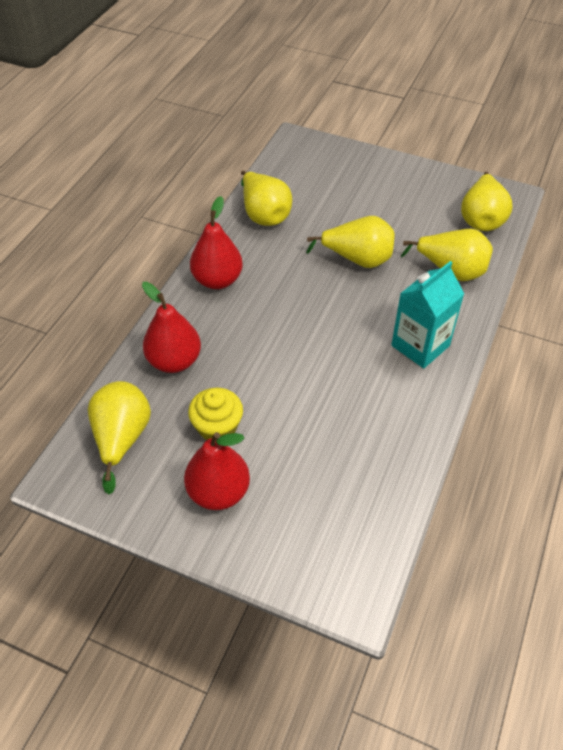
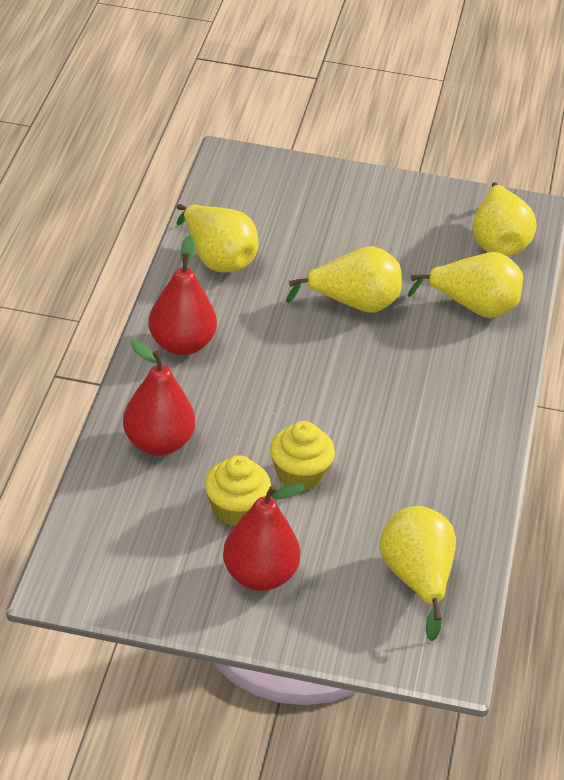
camera: 15 degrees left, 10 degrees down
yellow pear [88,381,151,494] -> yellow pear moved to [380,506,456,641]
turquoise carton [391,261,464,368] -> none
none -> yellow cupcake [270,421,335,491]

